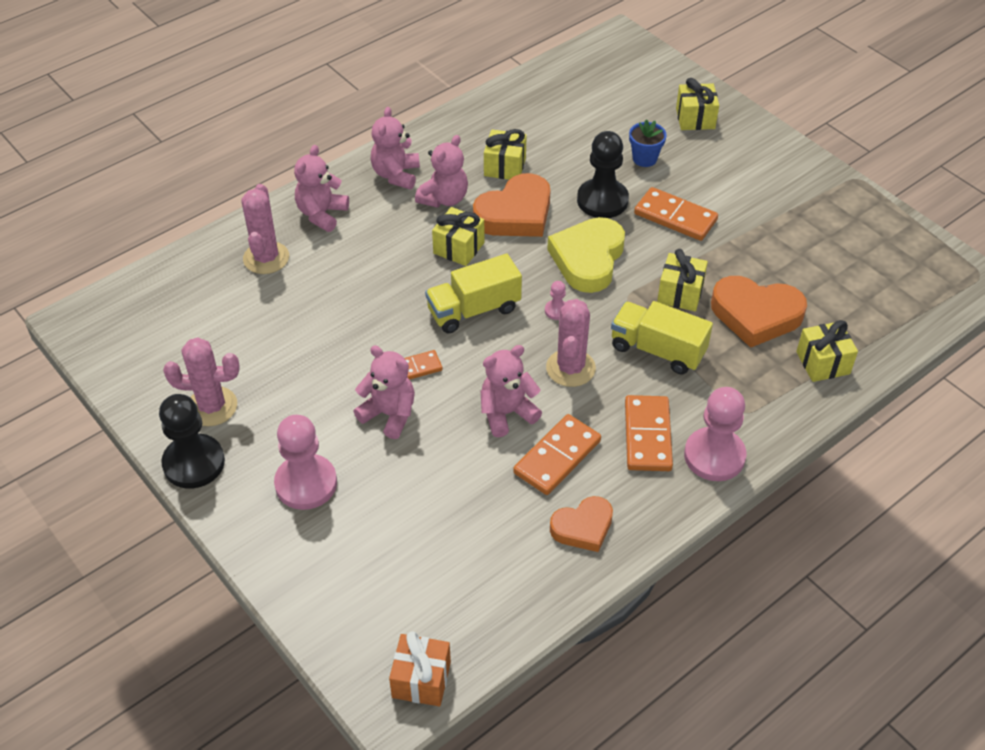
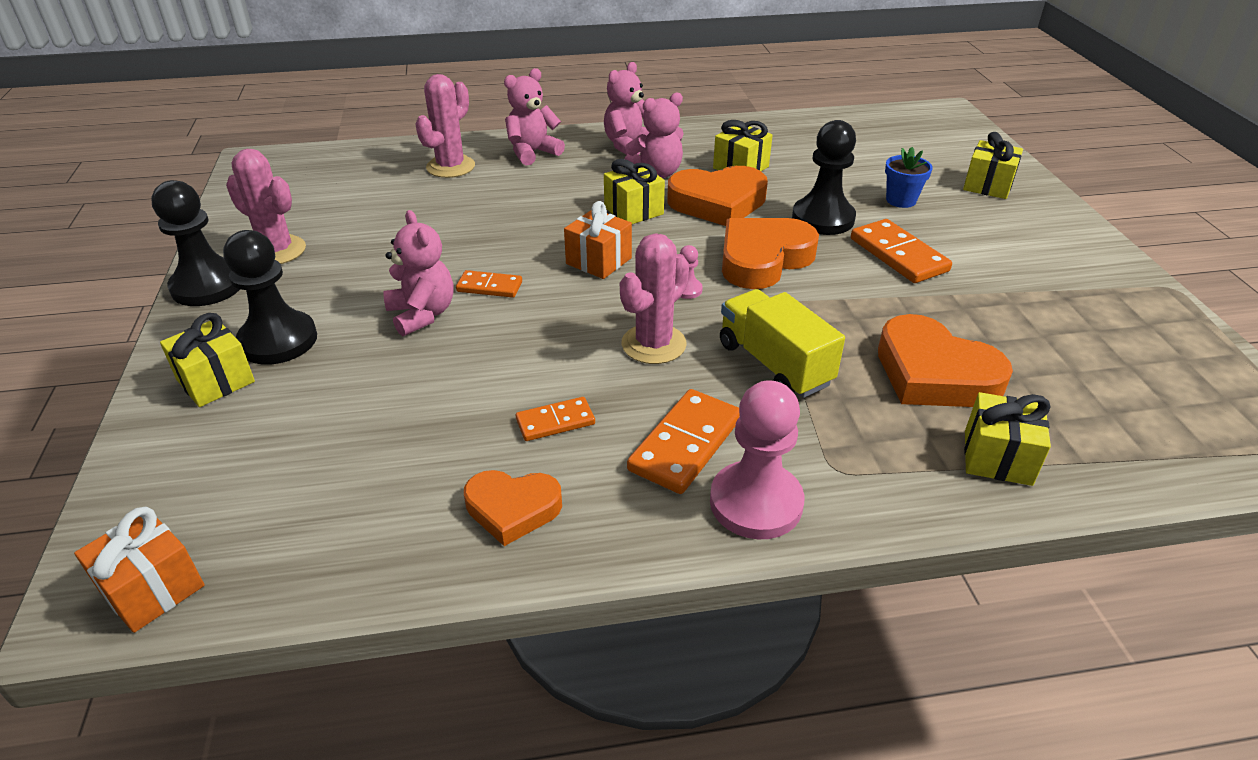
camera: 30 degrees right, 10 degrees down
pink pawn [274,415,337,510] -> black pawn [223,230,317,365]
yellow truck [425,254,522,333] -> orange gift [564,201,632,279]
pink teddy bear [480,345,542,437] -> none
orange domino [513,414,601,495] -> orange domino [515,397,595,441], size x0.60
yellow heart [547,217,625,293] -> orange heart [722,218,819,289]
yellow gift [657,249,708,311] -> yellow gift moved to [160,313,255,407]

